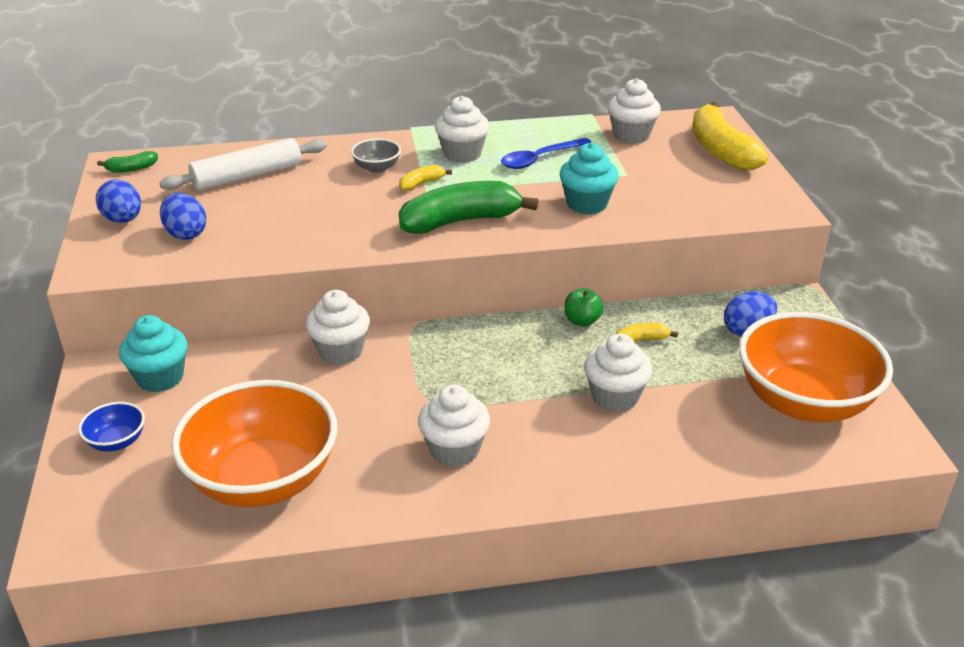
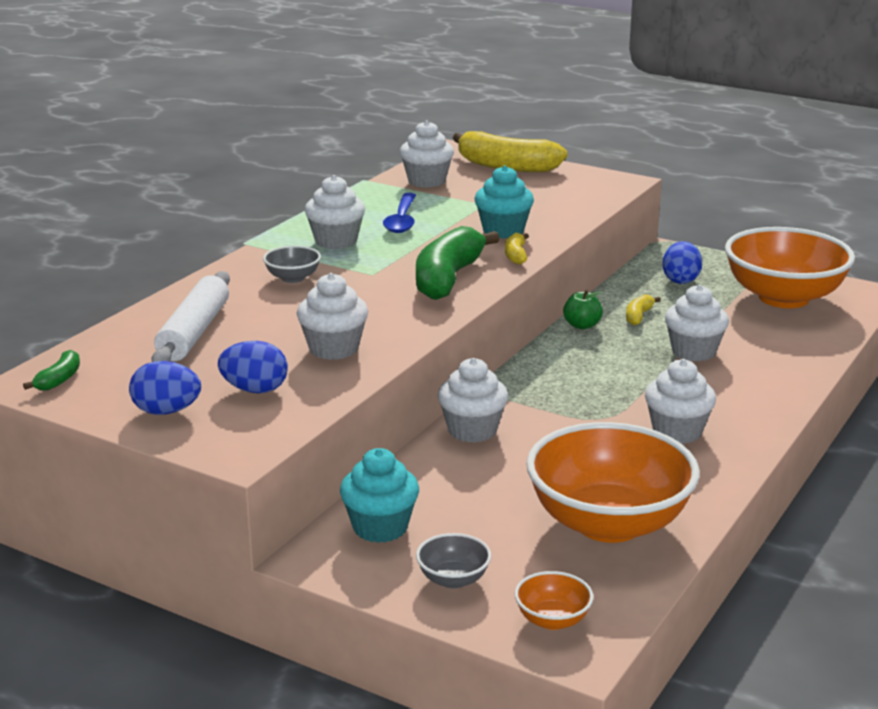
camera: 50 degrees left, 10 degrees down
blue bowl [78,402,145,451] -> grey bowl [416,533,491,589]
yellow banana [399,165,452,191] -> yellow banana moved to [505,233,529,264]
none -> white cupcake [297,273,368,360]
none -> orange bowl [515,571,594,630]

